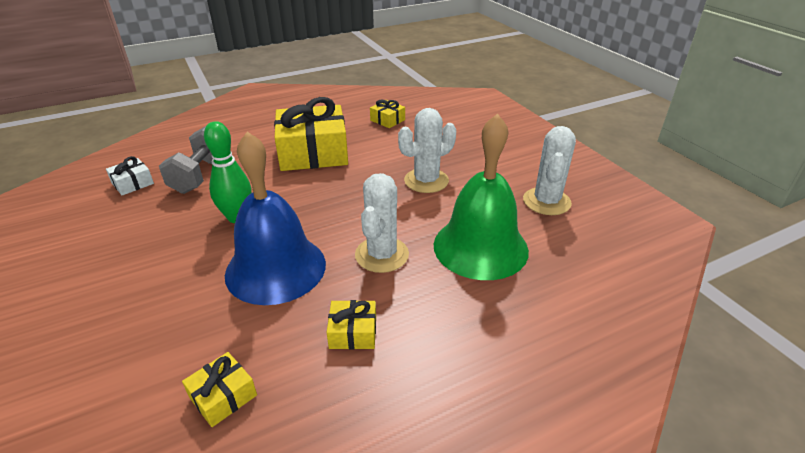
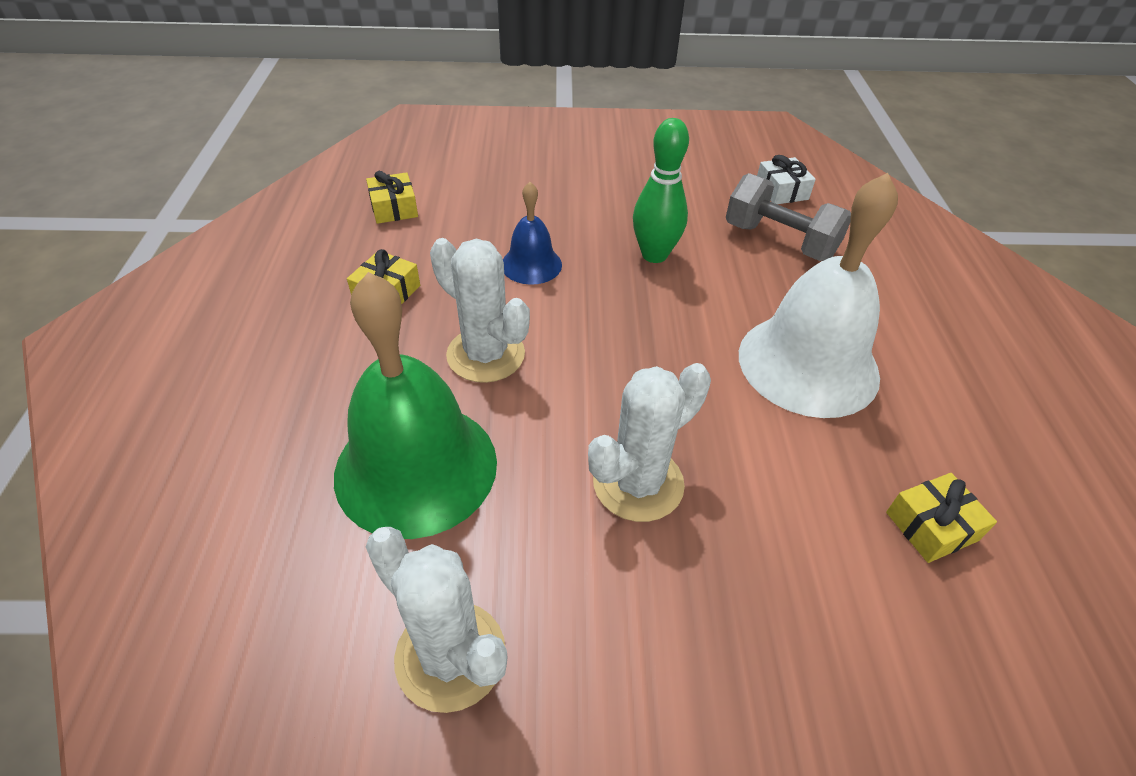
camera: 115 degrees right, 10 degrees up
blue bell [225,131,326,305] -> blue bell [503,182,562,285], size x0.50
yellow gift [274,97,348,171] -> white bell [739,173,898,418]
white cactus [398,108,456,193] -> white cactus turned 60 degrees clockwise [588,363,711,522]

